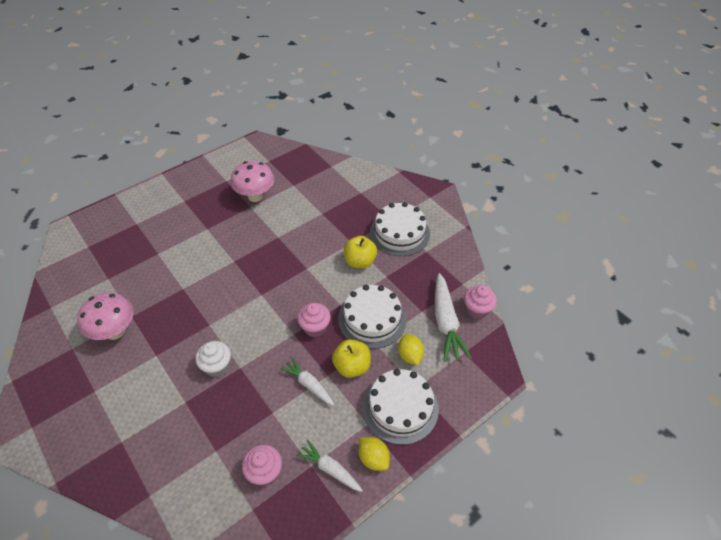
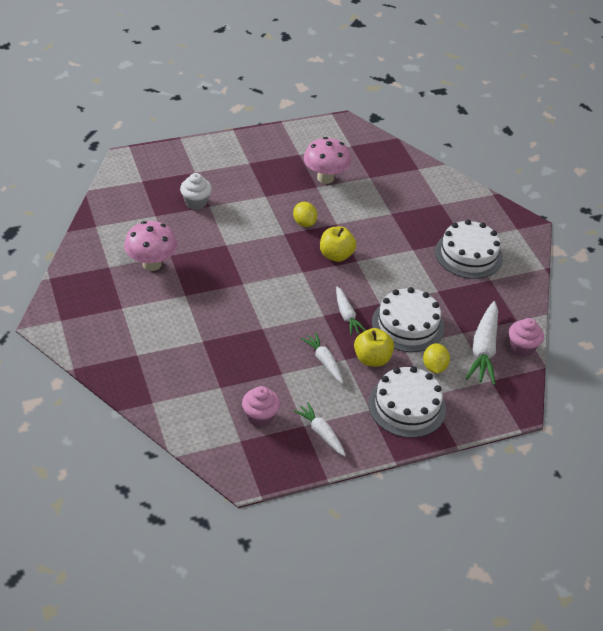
camera: 15 degrees right, 5 degrees down
white cupcake [195,341,231,377] -> white cupcake moved to [180,173,212,210]
pink cupcake [297,303,331,337] -> white carrot [336,286,366,336]
yellow apple [344,236,377,268] -> yellow apple moved to [320,226,356,262]
yellow lemon [359,437,390,471] -> yellow lemon moved to [293,202,317,227]

